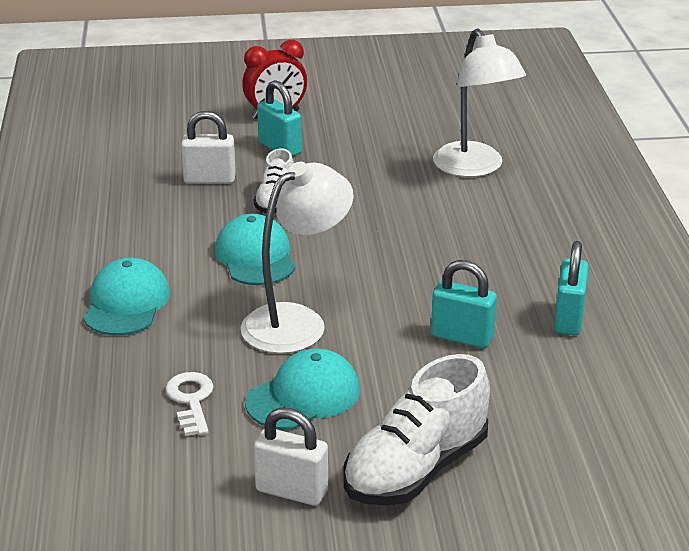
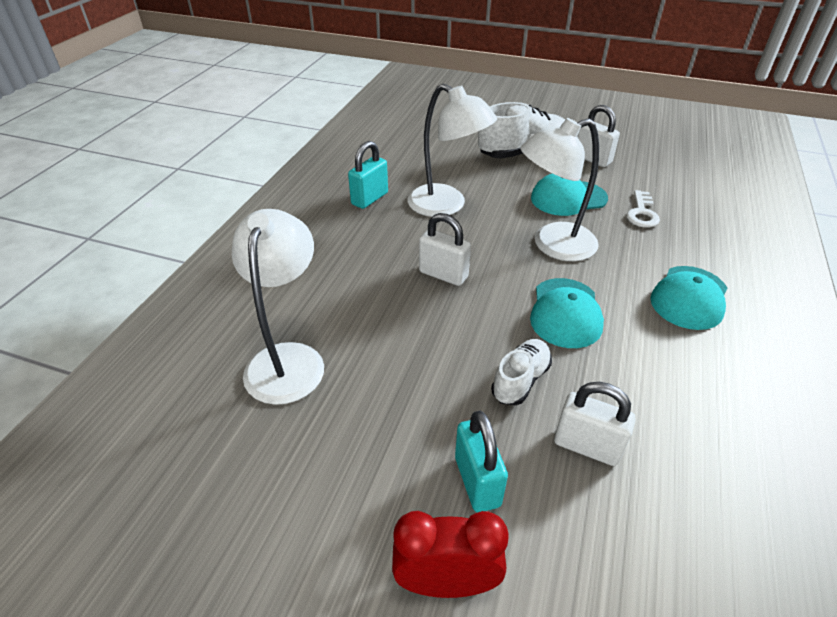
camera: 155 degrees left, 10 degrees up
turquoise padlock [431,260,497,348] -> white lamp [407,84,497,217]
none -> white padlock [419,213,471,286]

